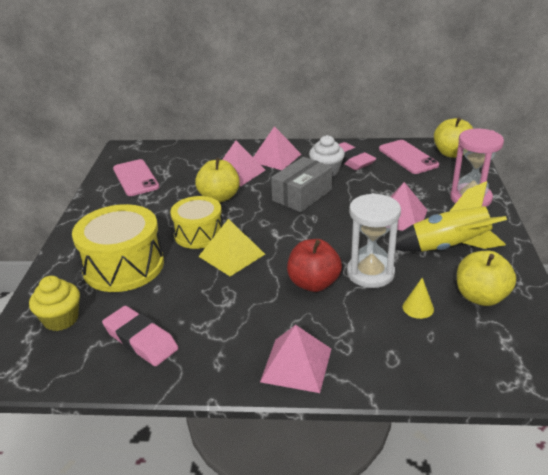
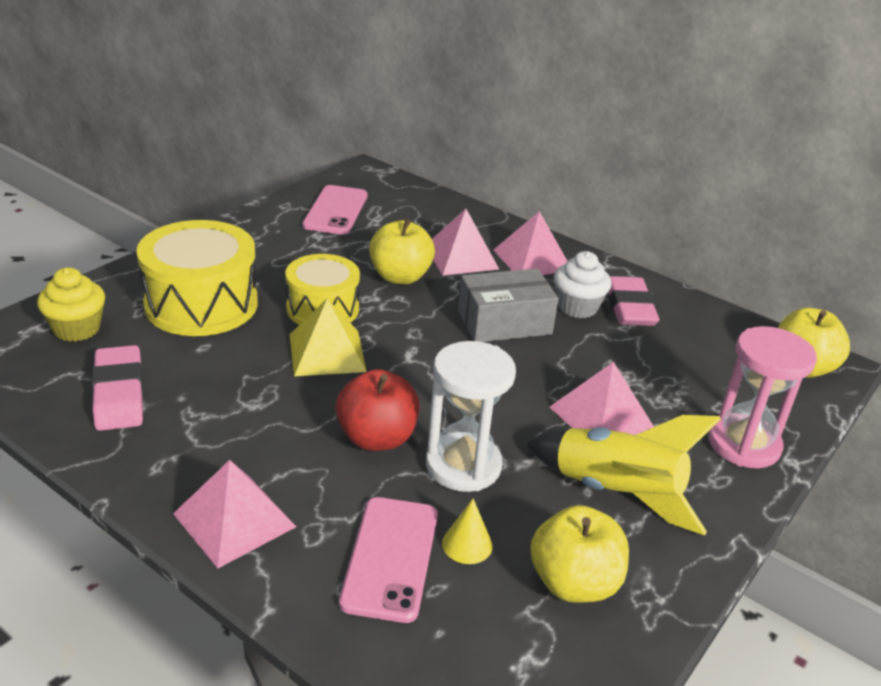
camera: 30 degrees right, 0 degrees up
pink phone [379,140,439,174] -> pink phone moved to [339,497,438,623]

